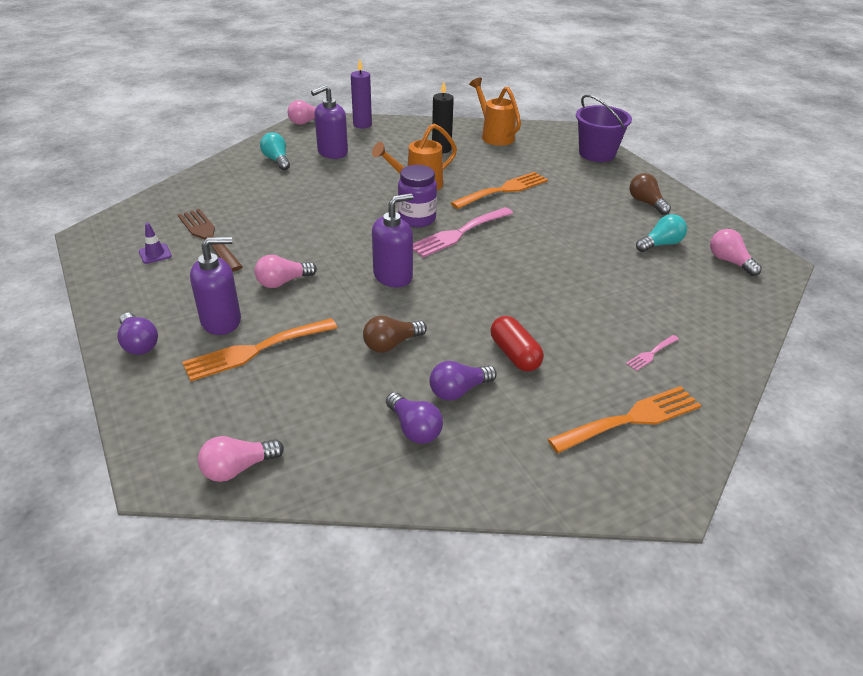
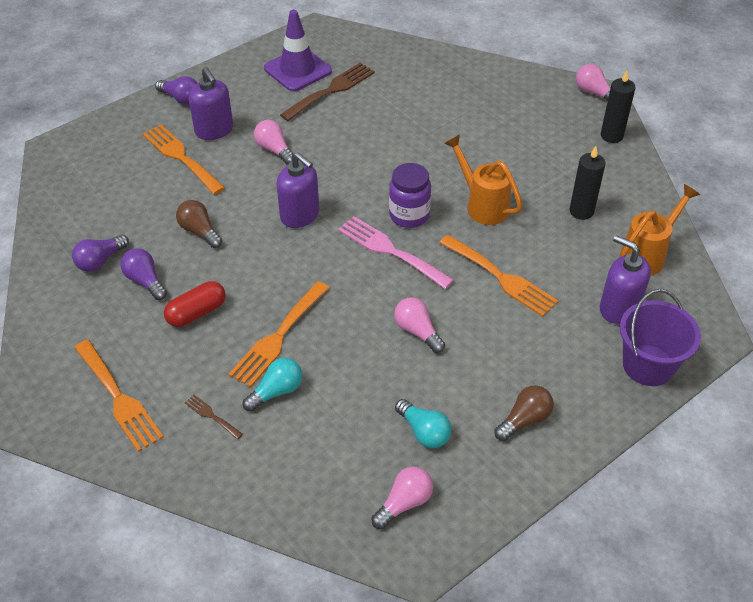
camera: 80 degrees right, 10 degrees up
purple light bulb [117,313,158,355] -> purple light bulb turned 105 degrees counterclockwise [155,76,197,105]
purple traffic cone [139,223,172,264] -> purple traffic cone [264,10,332,92], size x2.25
pink light bulb [198,436,284,482] -> pink light bulb moved to [394,297,445,353]
turquoise light bulb [260,133,290,170] -> turquoise light bulb moved to [243,358,302,412]
purple soap dispenser [311,85,348,159] -> purple soap dispenser moved to [600,235,651,324]
purple candle [351,59,372,129] -> black candle [601,71,636,143]
pink fork [626,335,679,371] -> brown fork [185,395,243,439]
none -> orange fork [229,281,329,387]

